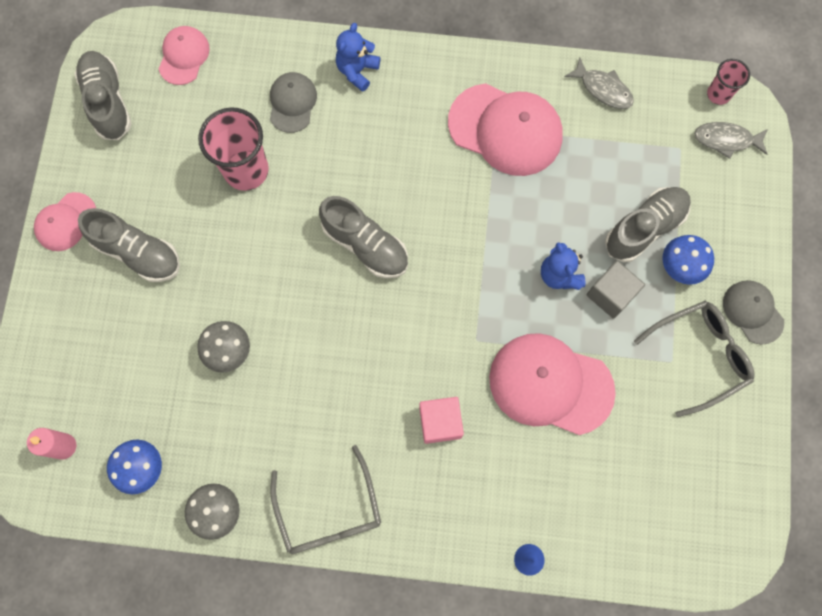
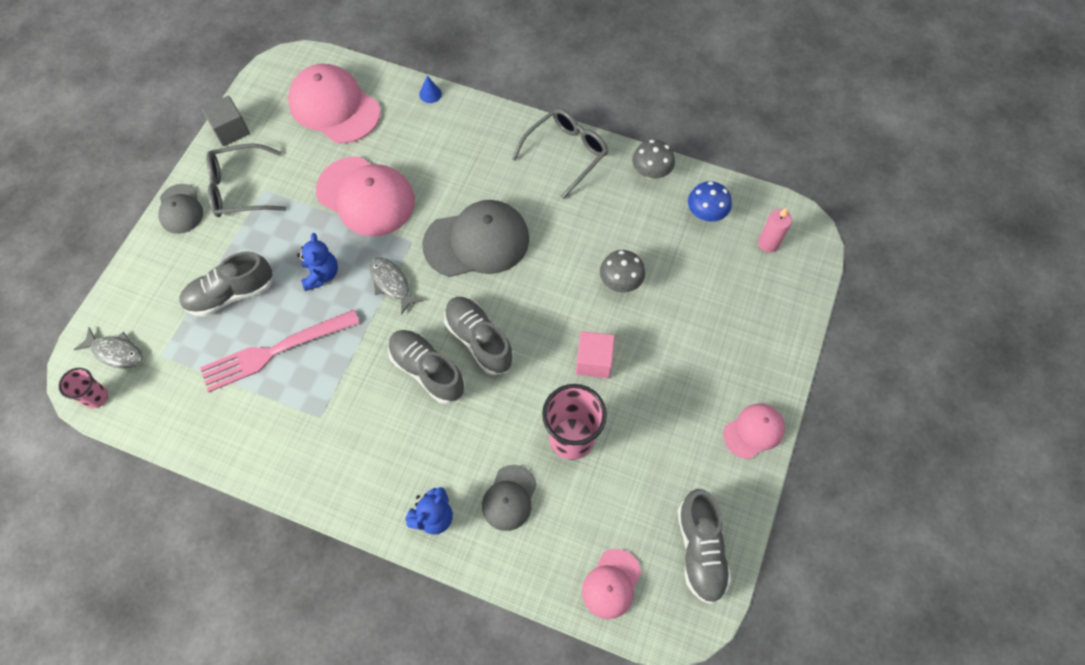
camera: 165 degrees left, 10 degrees down
grey shoe [78,208,180,282] -> grey shoe moved to [388,330,465,404]
grey glasses [270,445,381,554] -> grey glasses turned 45 degrees clockwise [512,108,608,199]
pink cube [419,397,464,444] -> pink cube moved to [576,331,615,378]
pink cap [448,84,563,176] -> pink cap moved to [288,64,380,143]
grey fish [564,57,634,109] -> grey fish moved to [369,257,423,315]
grey cube [587,261,645,319] -> grey cube moved to [201,96,250,146]
blue mushroom [662,235,714,285] -> none
none -> pink fork [200,310,360,392]
none -> grey cap [422,200,529,277]

